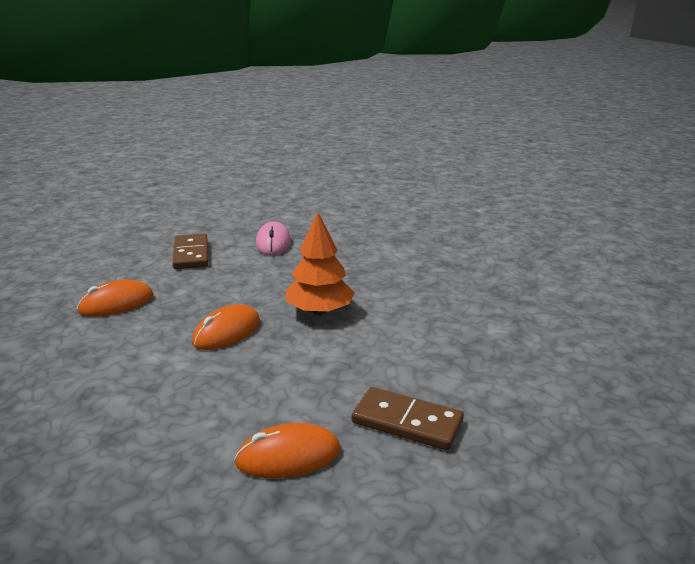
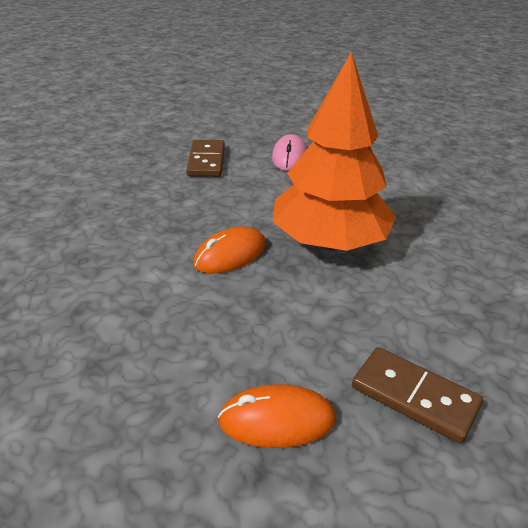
camera: 10 degrees right, 10 degrees up
orange mouse [77,280,153,317] -> none
orange tree [286,212,355,315] -> orange tree [273,52,396,251], size x1.63

